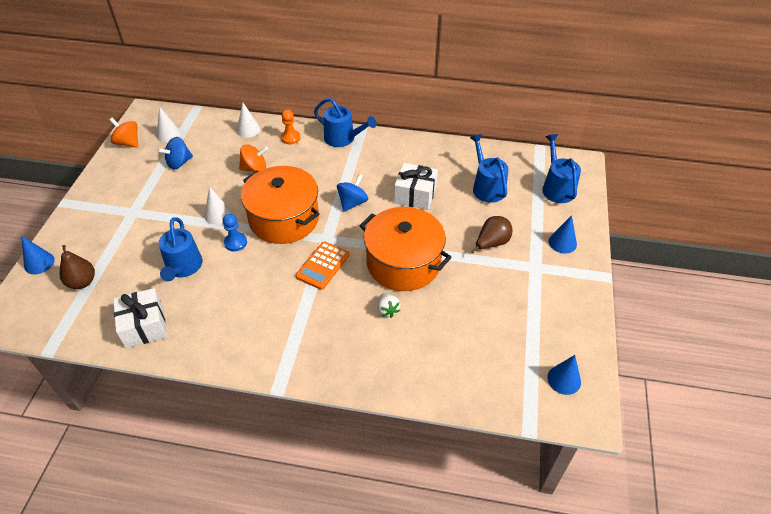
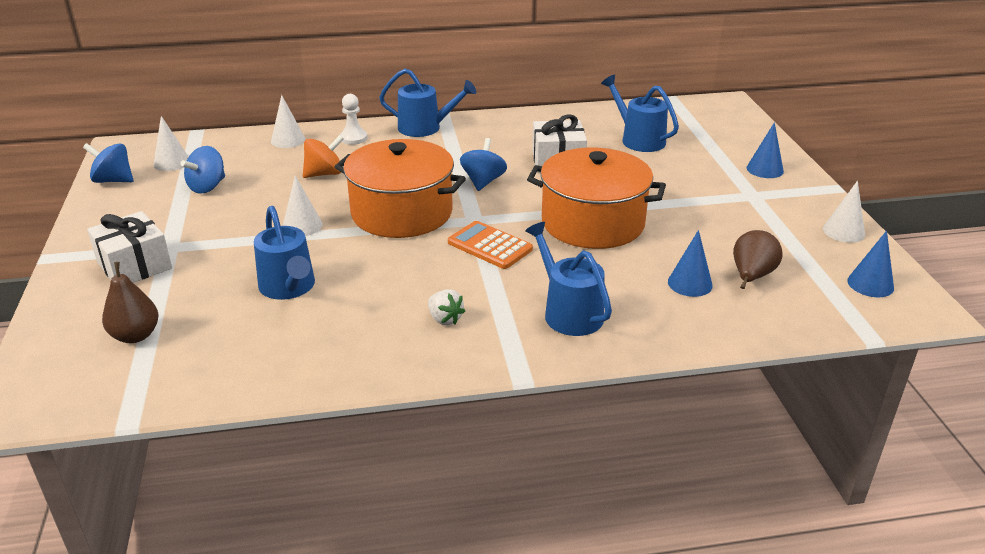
camera: 20 degrees left, 15 degrees down
blue cone [21,236,55,274] -> blue cone moved to [668,230,713,297]
orange spinning top [109,118,138,148] -> blue spinning top [83,143,133,183]
white gift [113,288,167,348] -> white gift moved to [87,211,172,283]
blue pawn [223,214,247,251] -> none
orange pawn [281,110,301,144] -> white pawn [340,94,368,145]
orange calculator [296,241,349,290] -> orange calculator turned 120 degrees clockwise [448,221,533,269]
white strawberry [377,293,400,318] -> white strawberry moved to [428,289,465,325]
brown pear [471,216,512,253] -> brown pear moved to [733,230,783,289]
blue watering can [542,134,581,203] -> blue watering can moved to [525,222,612,336]
none -> white cone [823,181,865,243]

